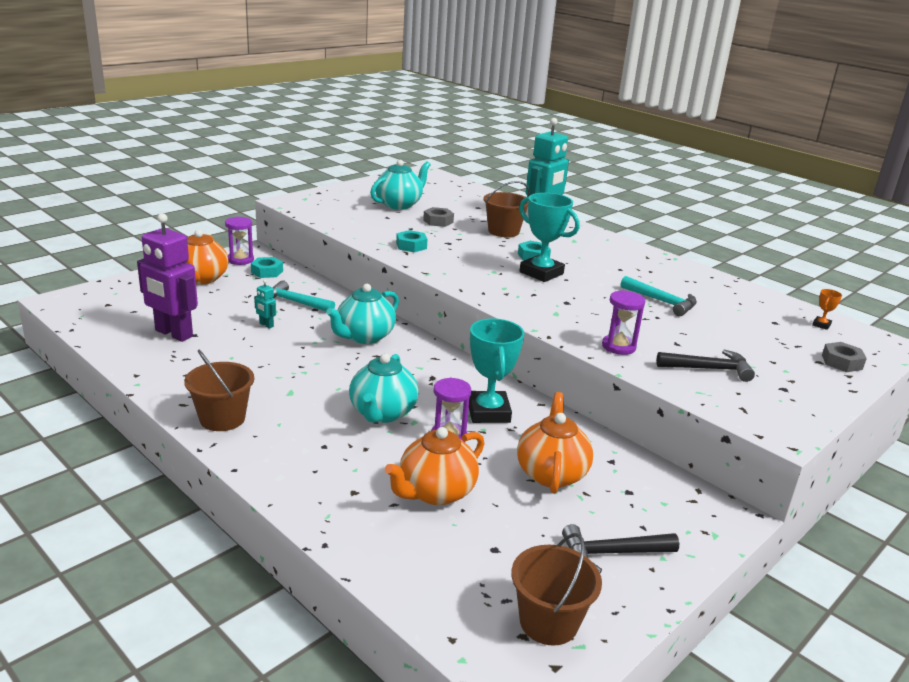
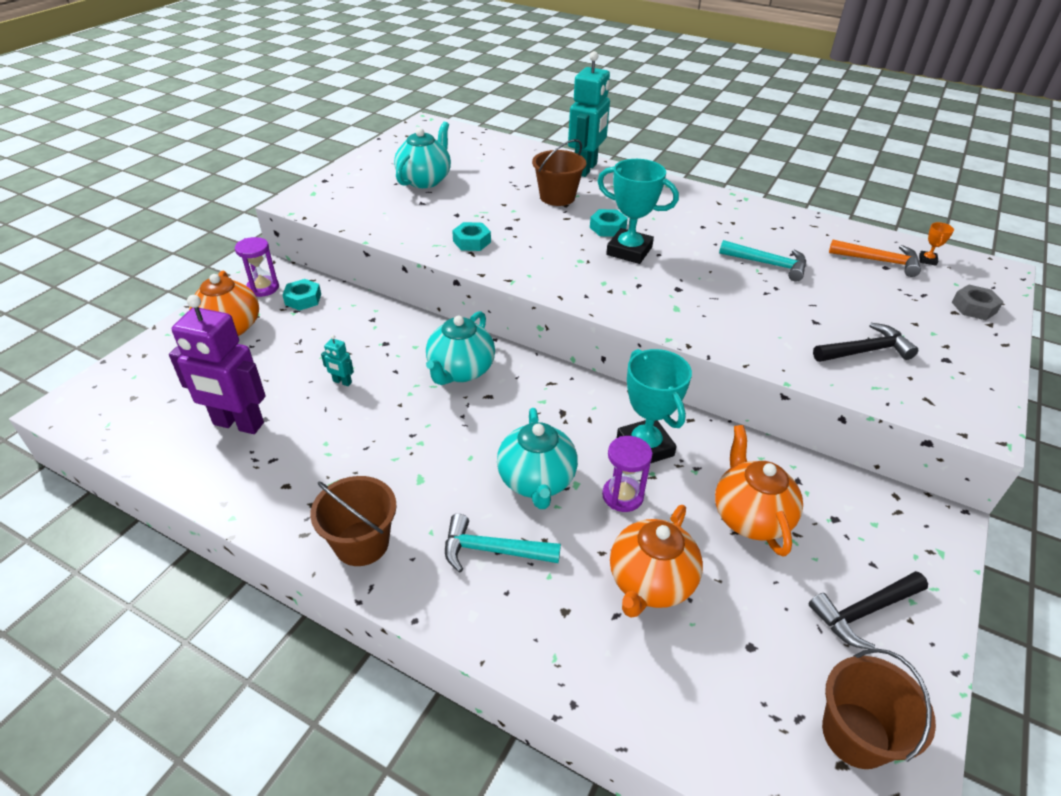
camera: 15 degrees left, 15 degrees up
turquoise hammer [272,280,335,311] -> turquoise hammer moved to [445,514,561,572]
grey nut [423,207,454,227] -> none
purple hourglass [602,290,645,355] -> none
none -> orange hammer [829,240,921,277]

